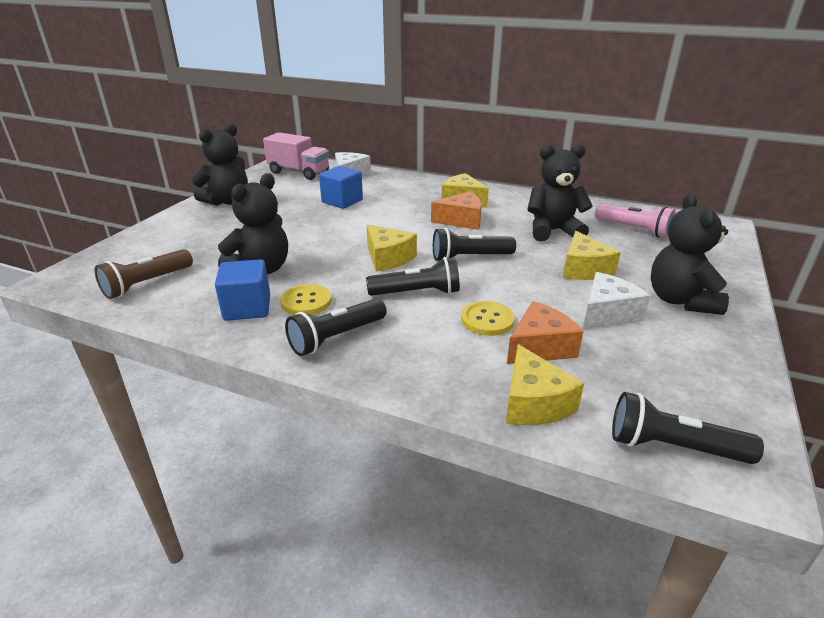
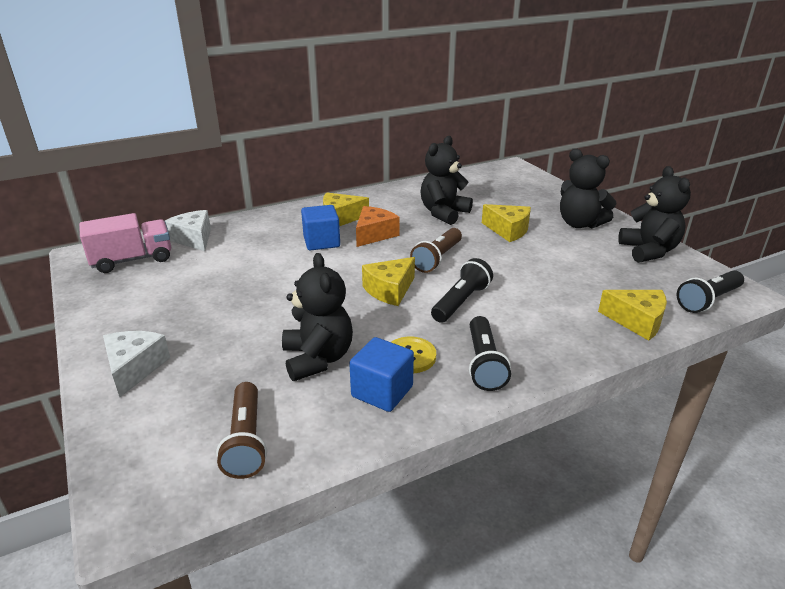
camera: 50 degrees left, 0 degrees up
black teddy bear [192,123,248,206] -> black teddy bear moved to [618,166,691,263]
blue cube [319,166,363,209] -> blue cube moved to [301,205,340,250]
yellow cheese [366,224,417,272] -> yellow cheese turned 135 degrees clockwise [362,257,415,306]
black flashlight [433,228,516,261] -> brown flashlight [410,228,462,273]
yellow button [461,301,515,336] -> none
orange cheese [507,301,583,364] -> none
white cheese [583,272,650,329] -> white cheese moved to [103,331,170,397]
pink flashlight [595,204,676,238] -> none

